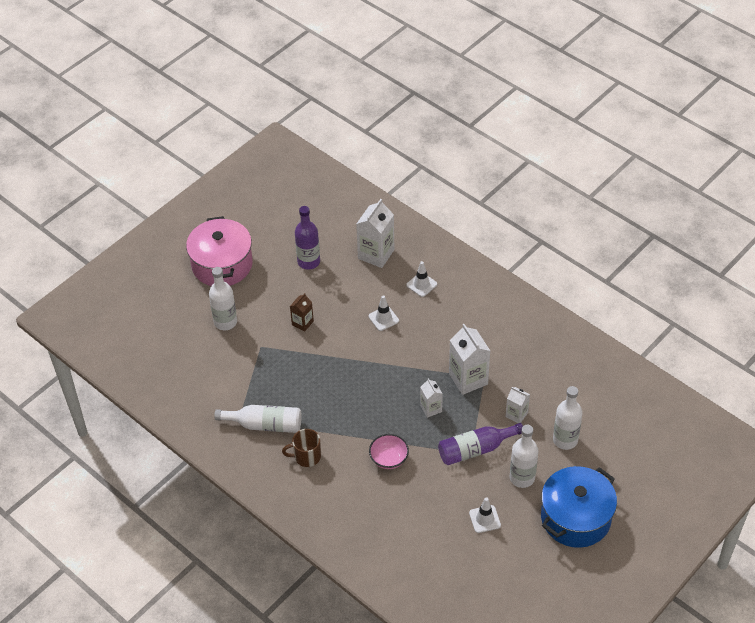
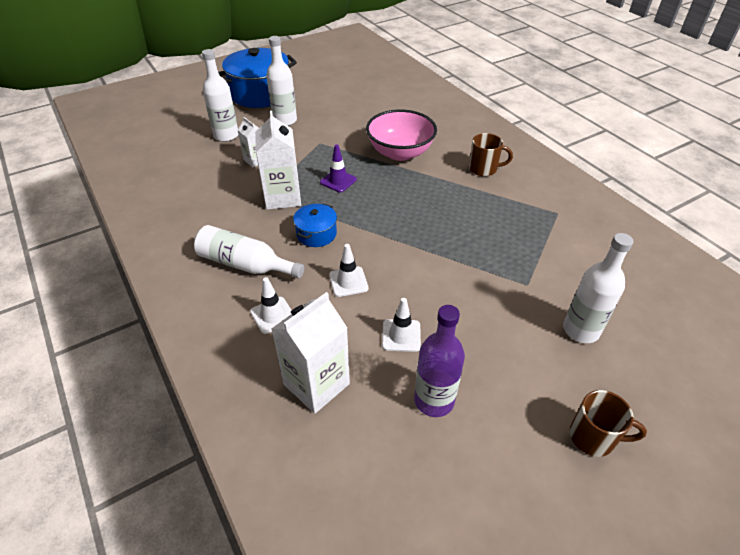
camera: 165 degrees left, 5 degrees down
pink pot [186,216,253,286] -> brown mug [569,390,647,457]
white bottle [214,405,302,433] -> white bottle moved to [194,225,304,278]
brown carton [290,293,314,332] -> none
pink bowl [369,434,409,469] -> pink bowl [366,109,437,161], size x1.69
white carton [420,378,443,418] -> purple traffic cone [320,145,357,193]
purple bottle [438,423,523,465] -> none
white traffic cone [469,497,501,533] -> white traffic cone moved to [382,298,421,352]
none -> blue pot [293,204,337,247]

